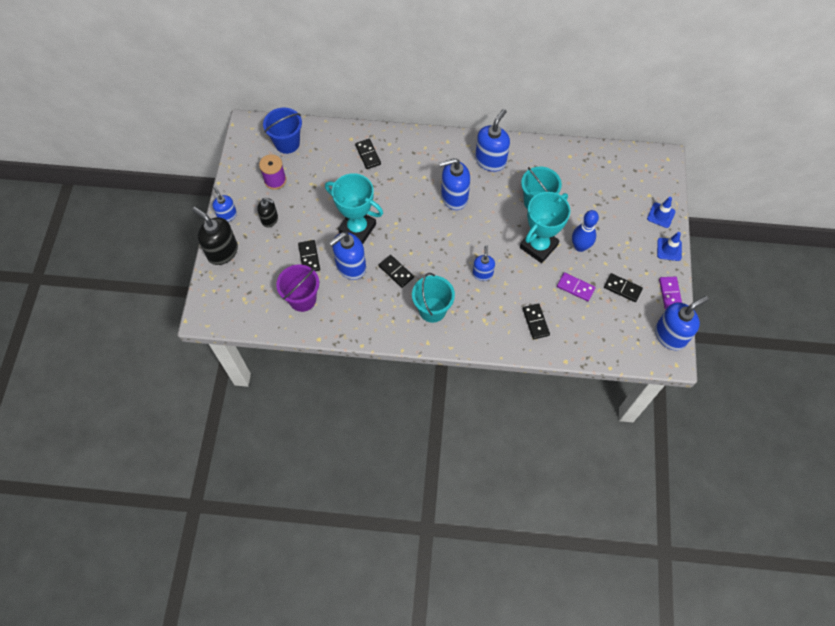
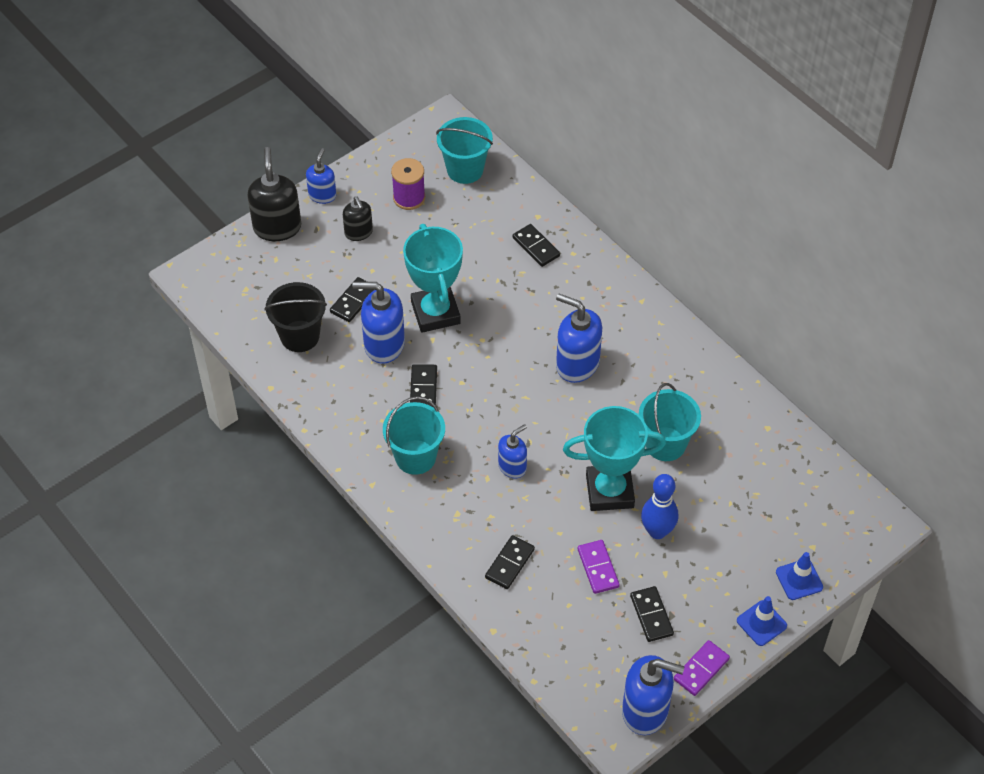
camera: 45 degrees right, 10 degrees down
blue bucket [263,108,302,154] -> turquoise bucket [436,117,493,184]
purple bucket [276,265,319,312] -> black bucket [265,282,327,352]
black domino [355,139,381,169] -> black domino turned 60 degrees counterclockwise [513,224,560,267]
blue soap dispenser [475,109,510,172] -> none

